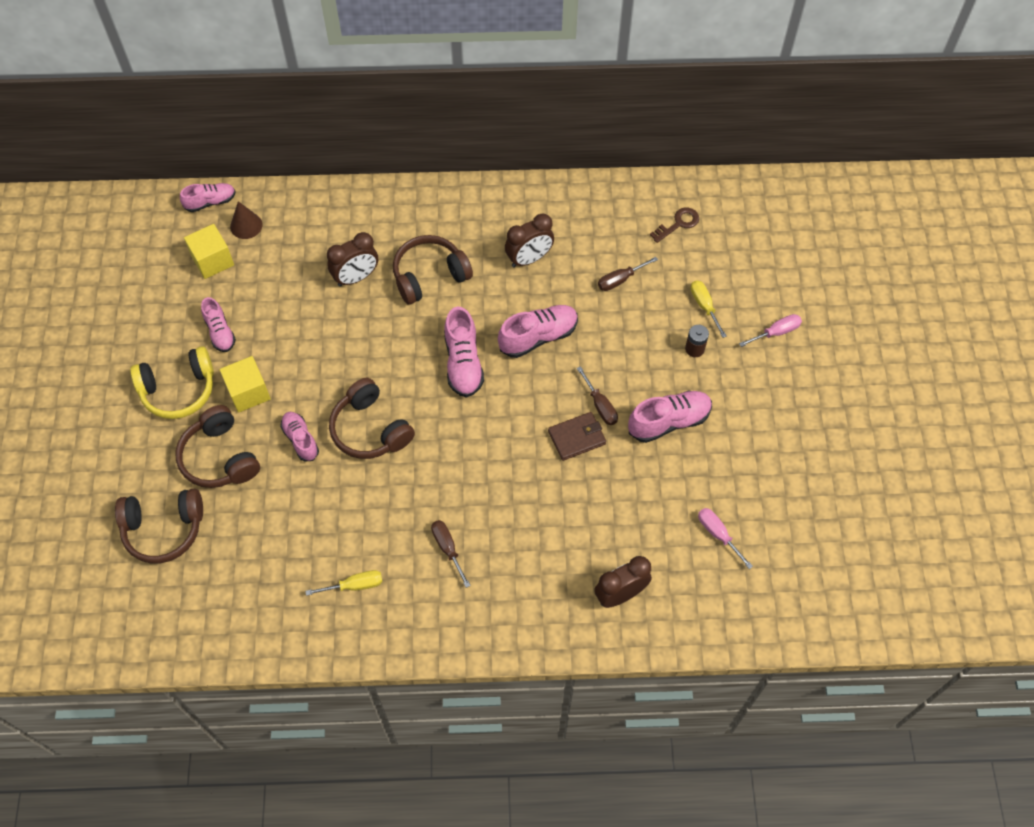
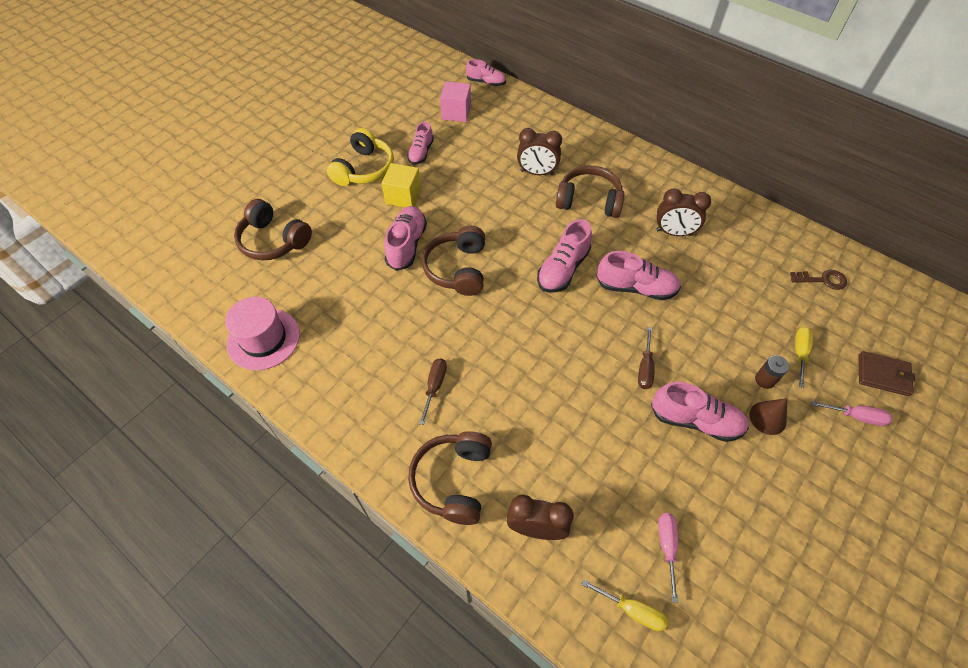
camera: 40 degrees right, 5 degrees down
yellow headphones [130,346,214,419] -> yellow headphones turned 90 degrees counterclockwise [327,128,394,186]
brown headphones [176,405,260,488] -> brown headphones moved to [408,431,492,525]
yellow cube [184,224,234,279] -> pink cube [440,81,471,122]
brown cone [230,201,262,239] -> brown cone moved to [749,398,787,435]
pink shoe [280,412,319,462] -> pink shoe [384,206,427,271], size x1.53
yellow screwdriver [305,570,383,596] -> yellow screwdriver moved to [581,579,668,631]
brown wallet [548,412,606,461] -> brown wallet moved to [858,351,915,396]
brown screwdriver [598,257,658,291] -> none
none -> pink hat [225,297,300,370]

